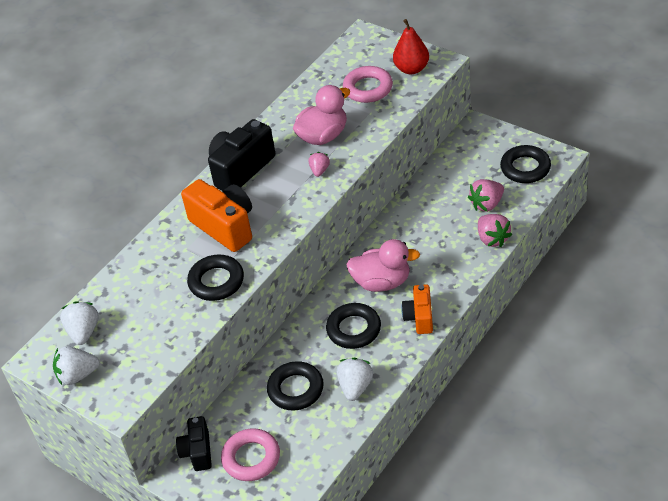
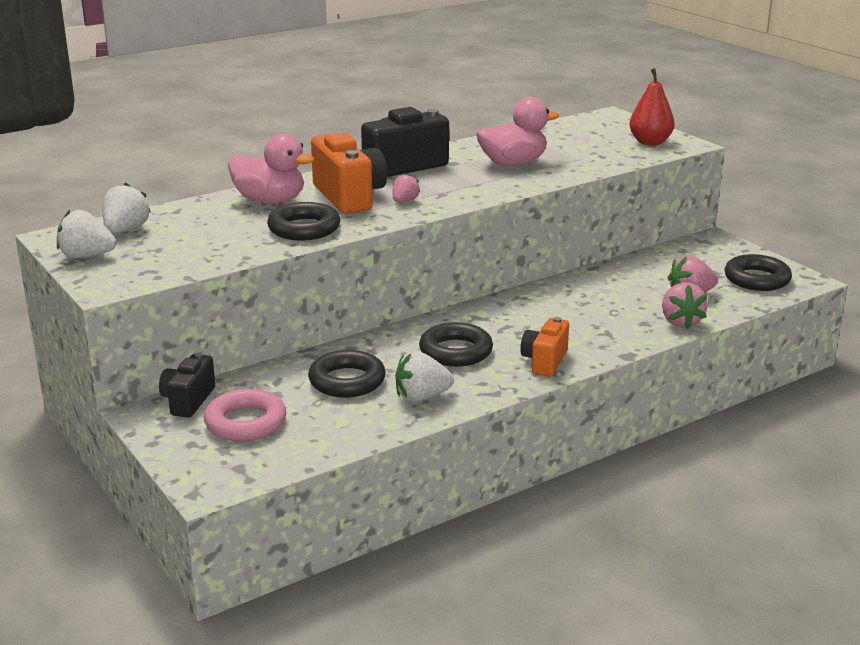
camera: 15 degrees right, 20 degrees down
pink strawberry [308,152,330,177] -> pink strawberry moved to [393,173,420,202]
white strawberry [337,358,373,401] -> white strawberry turned 135 degrees counterclockwise [395,351,454,402]
pink ring [343,66,393,103] -> none
pink duck [346,239,420,292] -> pink duck moved to [228,133,314,204]

